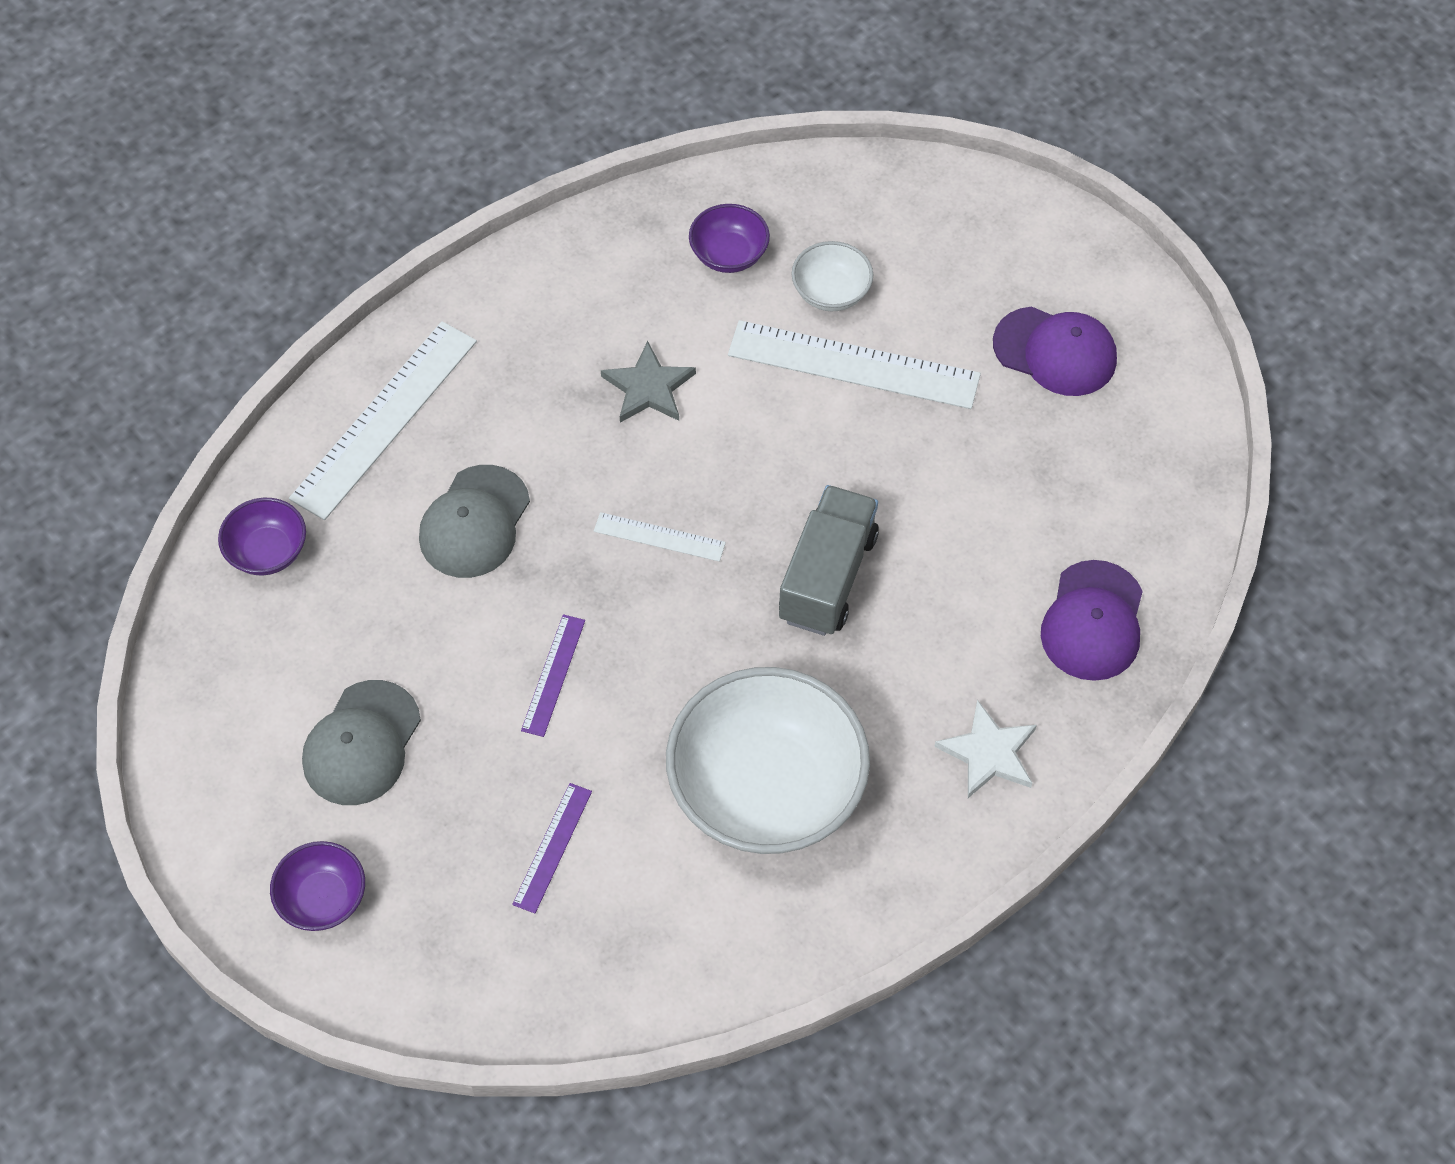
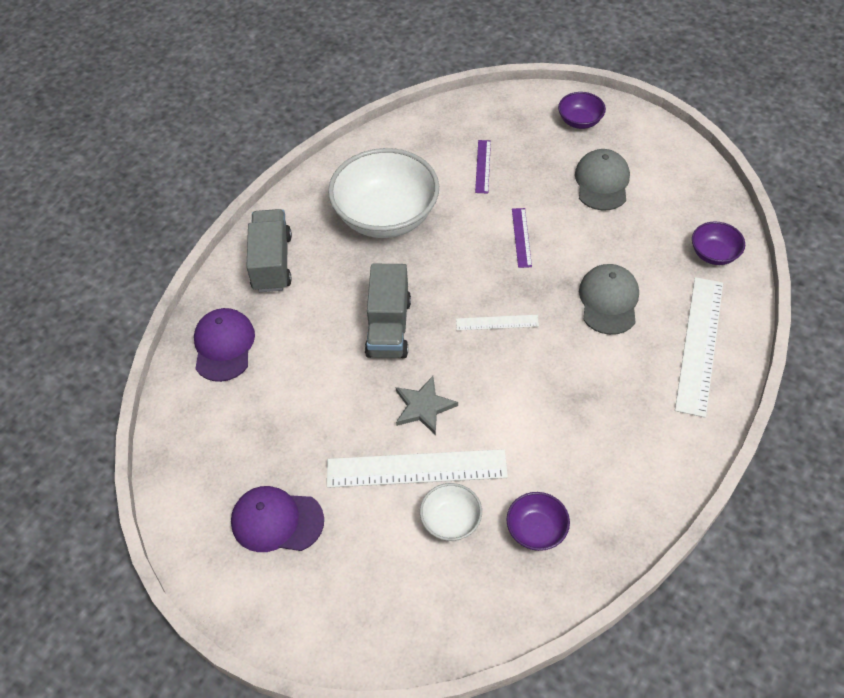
camera: 165 degrees right, 5 degrees down
grey star [601,341,696,423] -> grey star moved to [396,376,458,435]
white star [934,700,1037,798] -> grey truck [246,209,292,292]

